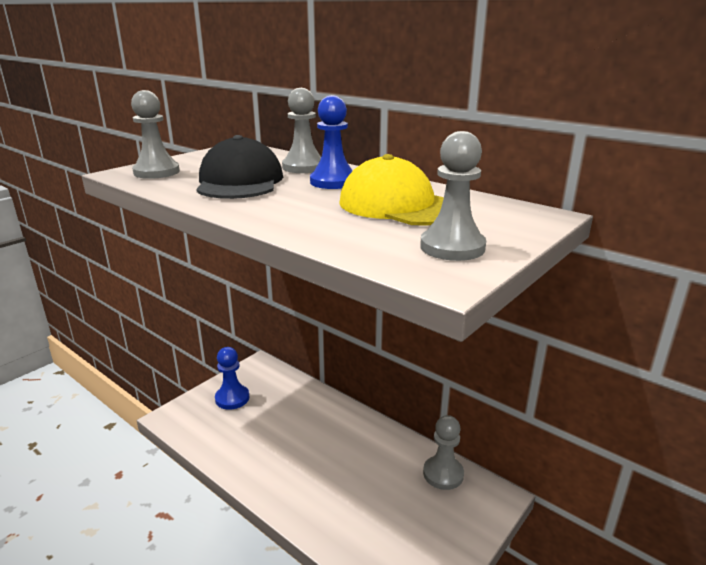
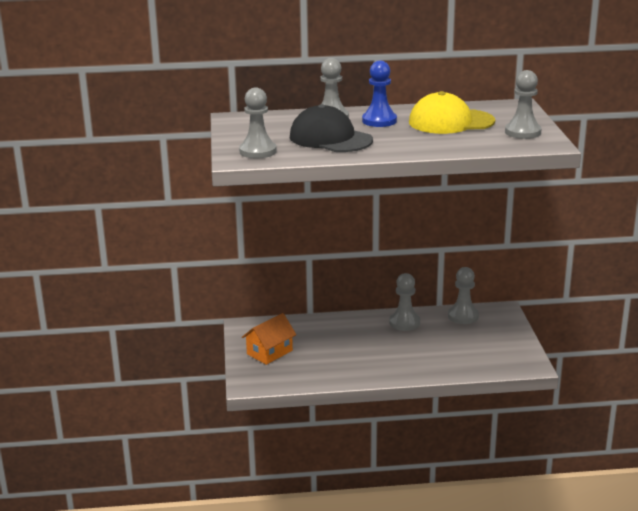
camera: 45 degrees left, 0 degrees up
blue pawn [215,347,249,410] -> orange house [242,313,296,365]
none -> grey pawn [389,273,420,331]

